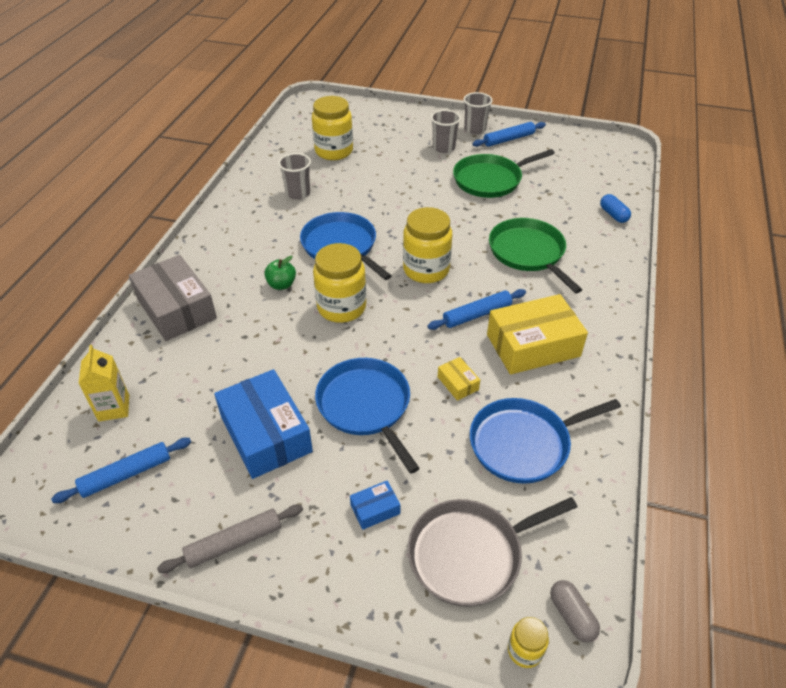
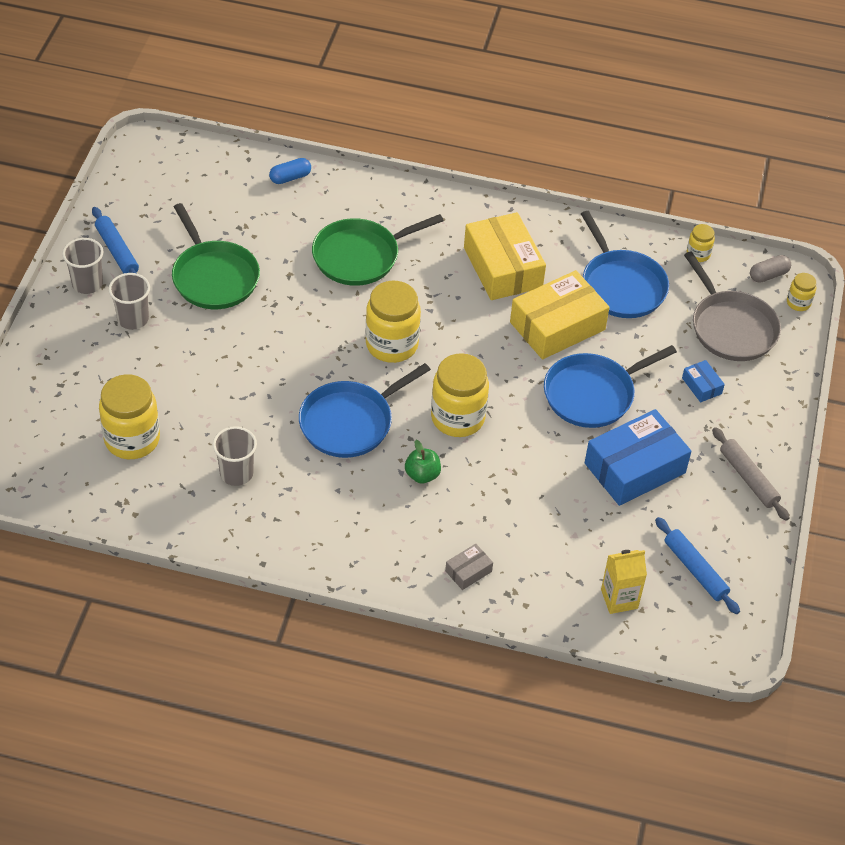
camera: 95 degrees left, 5 degrees up
grey box [129,255,217,341] -> grey box [445,544,493,590], size x0.44
blue rolling pin [427,289,526,330] -> none
yellow box [438,357,480,401] -> yellow box [510,270,610,359], size x2.27
none -> yellow jar [687,224,715,262]

